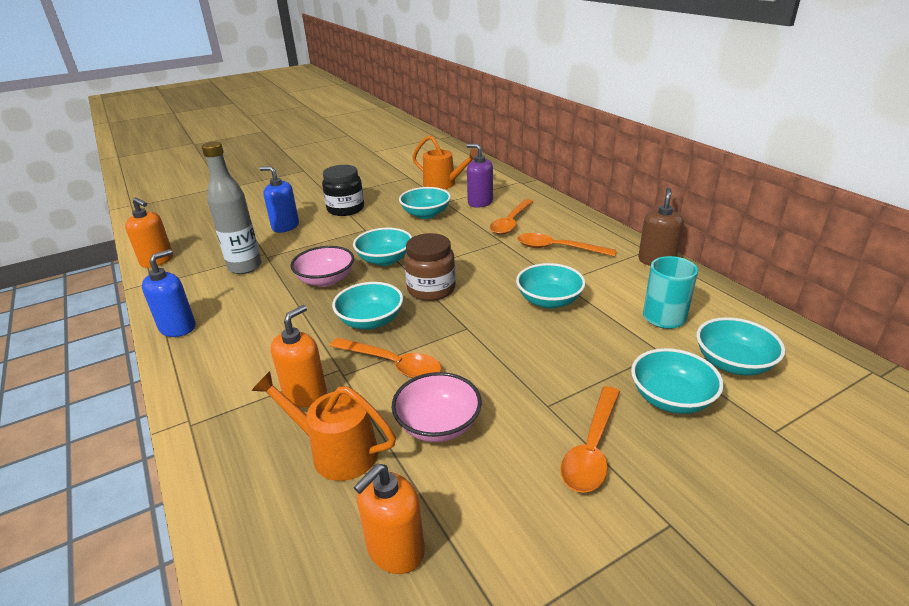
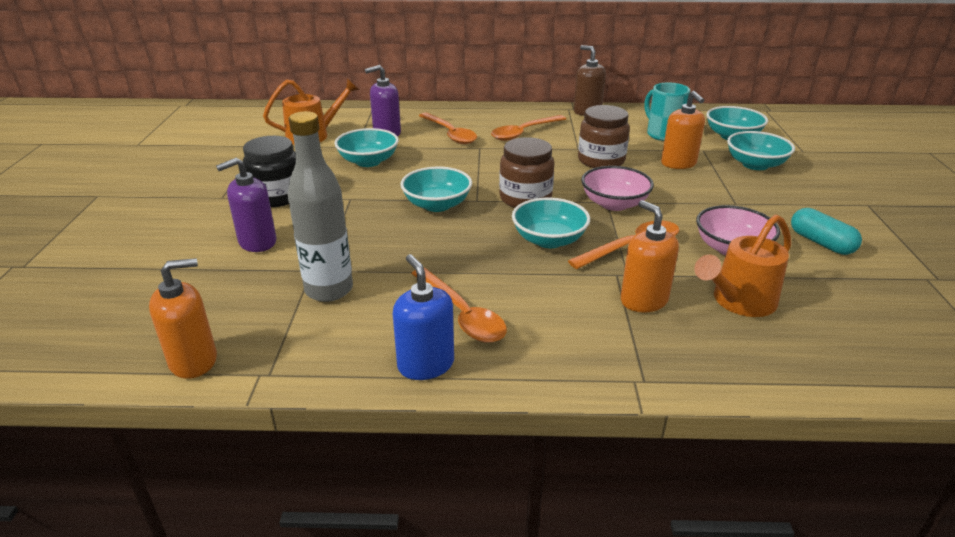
camera: 60 degrees left, 0 degrees up
blue soap dispenser [260,166,299,233] -> purple soap dispenser [216,158,277,252]
pink bowl [290,246,354,287] -> pink bowl moved to [581,166,654,211]
orange soap dispenser [354,464,425,574] -> orange soap dispenser moved to [661,91,705,169]
turquoise bowl [516,263,586,309] -> brown jar [578,105,630,168]
orange spoon [560,386,620,493] -> orange spoon moved to [412,268,507,343]
none -> turquoise capsule [791,208,862,255]

